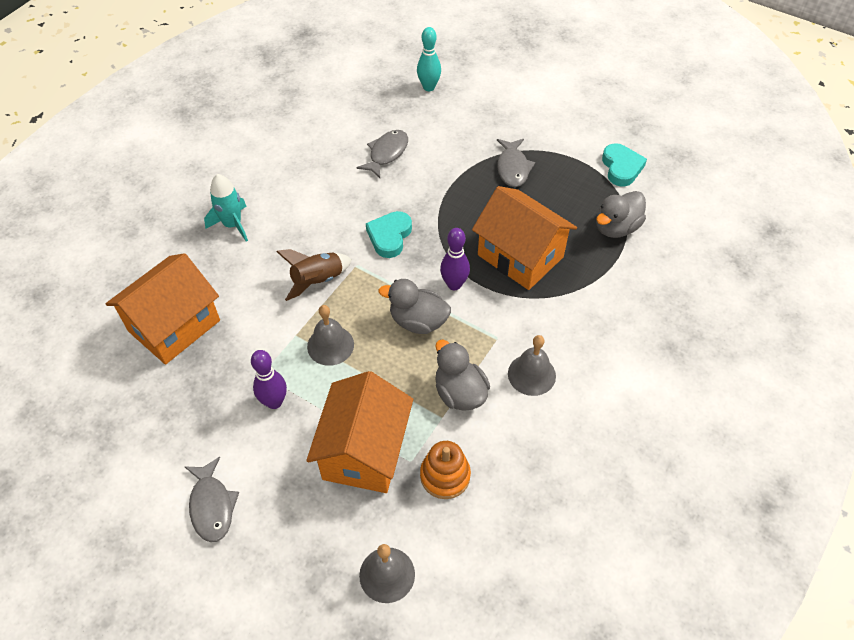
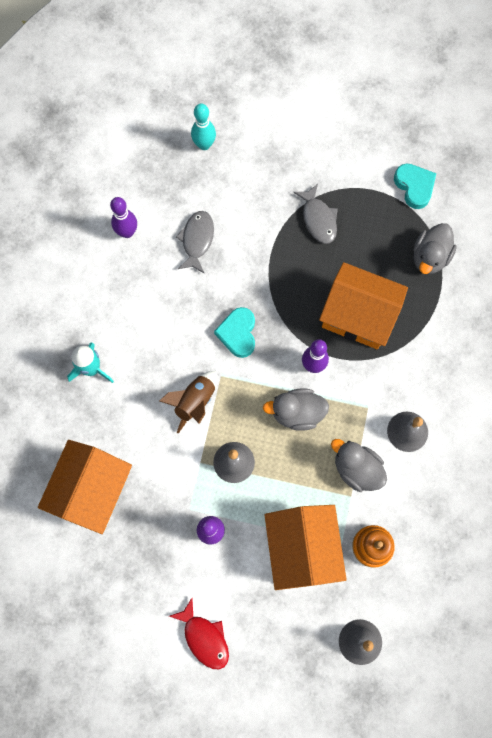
camera: 20 degrees left, 20 degrees up
grey fish [185,456,239,542] -> red fish [169,598,229,669]
none -> purple bowling pin [110,197,137,238]

